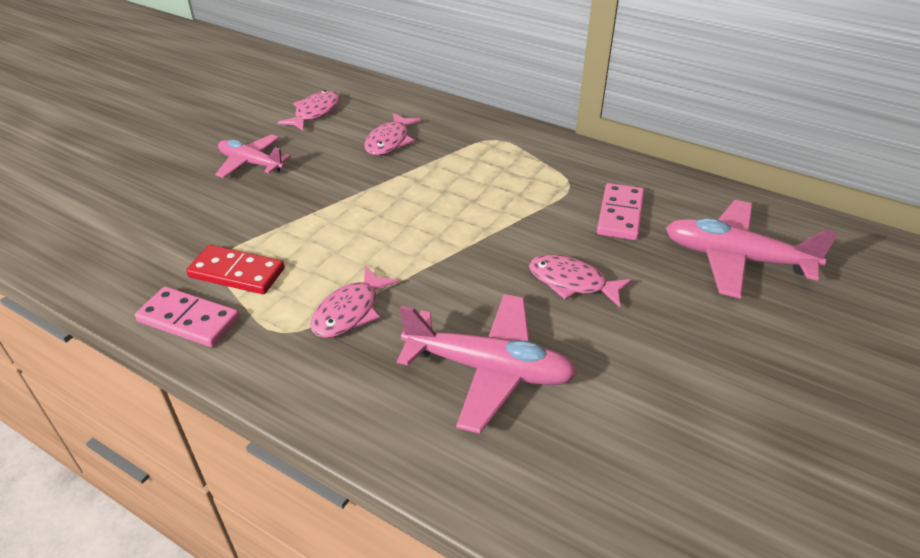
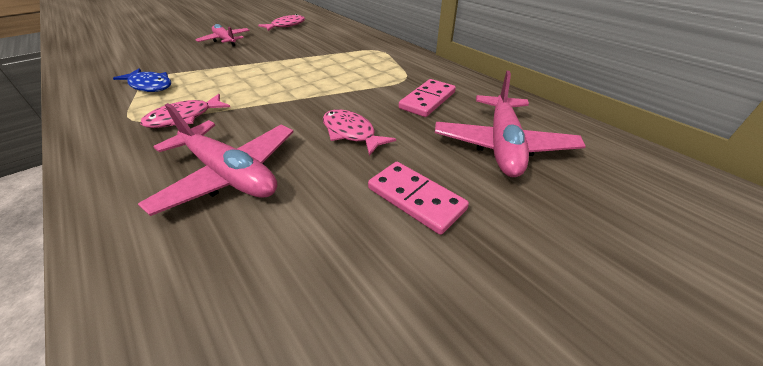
camera: 20 degrees right, 0 degrees up
pink domino [135,287,240,347] -> pink domino moved to [368,162,469,235]
red domino [186,245,285,294] -> blue fish [113,68,171,92]
pink fish [364,113,421,155] -> none
pink plane [666,200,838,299] -> pink plane turned 120 degrees counterclockwise [435,71,586,177]

